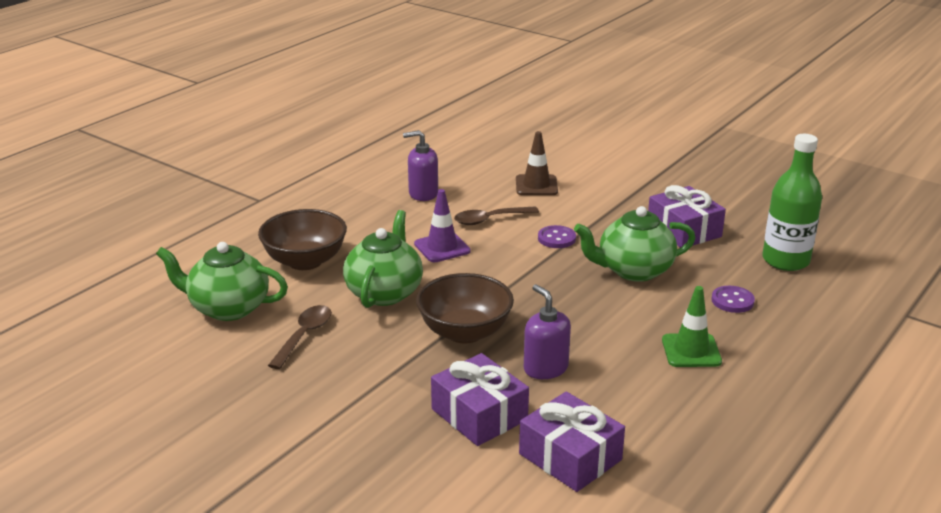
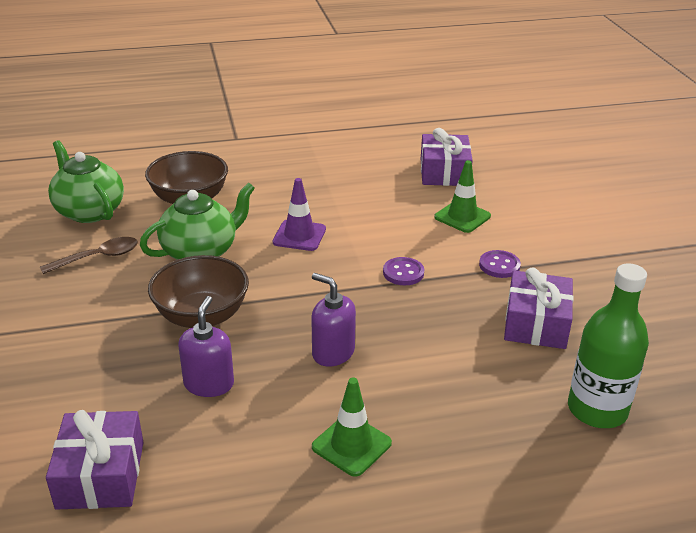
camera: 40 degrees right, 5 degrees up
purple soap dispenser [403,130,438,201] -> purple soap dispenser moved to [312,273,356,367]
purple gift [431,353,529,446] -> purple gift moved to [421,128,473,186]
brown spoon [454,207,539,225] -> none
brown traffic cone [516,131,558,195] -> green traffic cone [434,160,491,233]
green teapot [574,206,696,282] -> none
purple button [711,286,755,313] -> purple button moved to [479,250,521,278]

